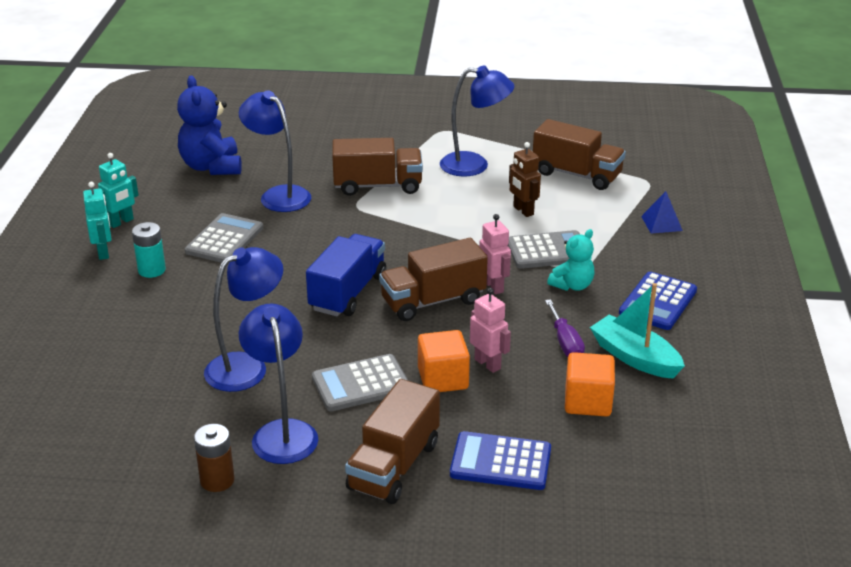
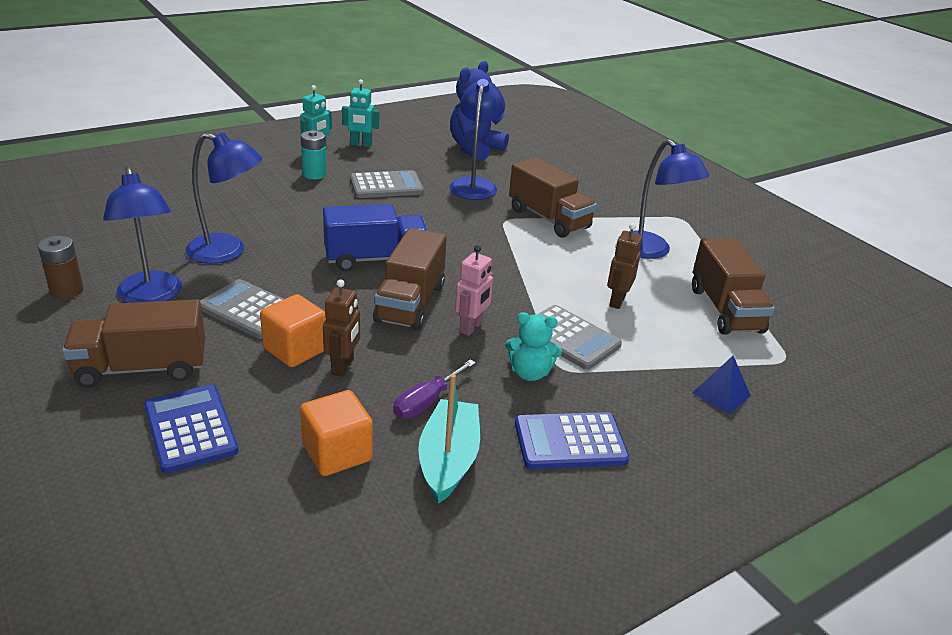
camera: 50 degrees right, 0 degrees up
blue lamp [239,303,318,464] -> blue lamp turned 120 degrees clockwise [103,167,182,303]
brown truck [379,238,488,321] -> brown truck turned 105 degrees counterclockwise [373,228,447,331]
pink robot [470,288,511,373] -> brown robot [323,279,360,377]

